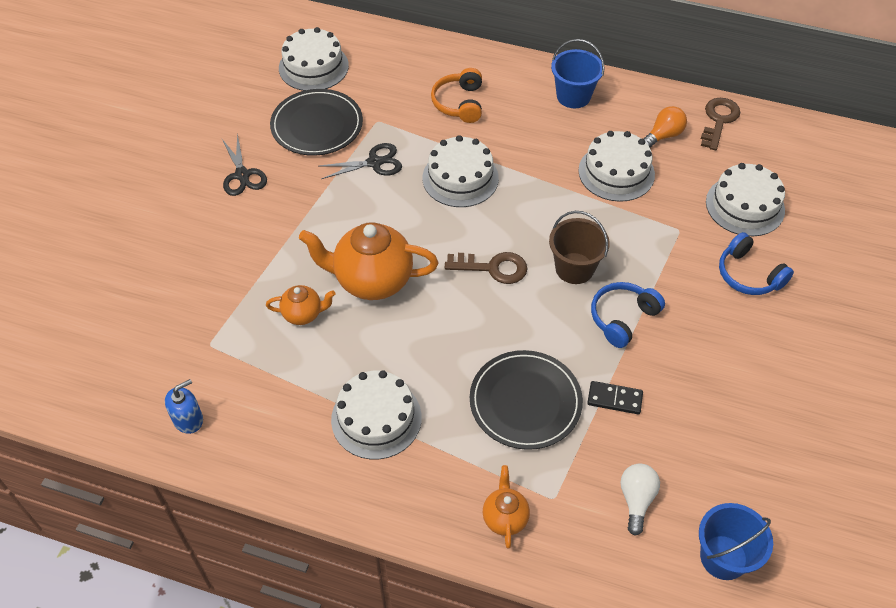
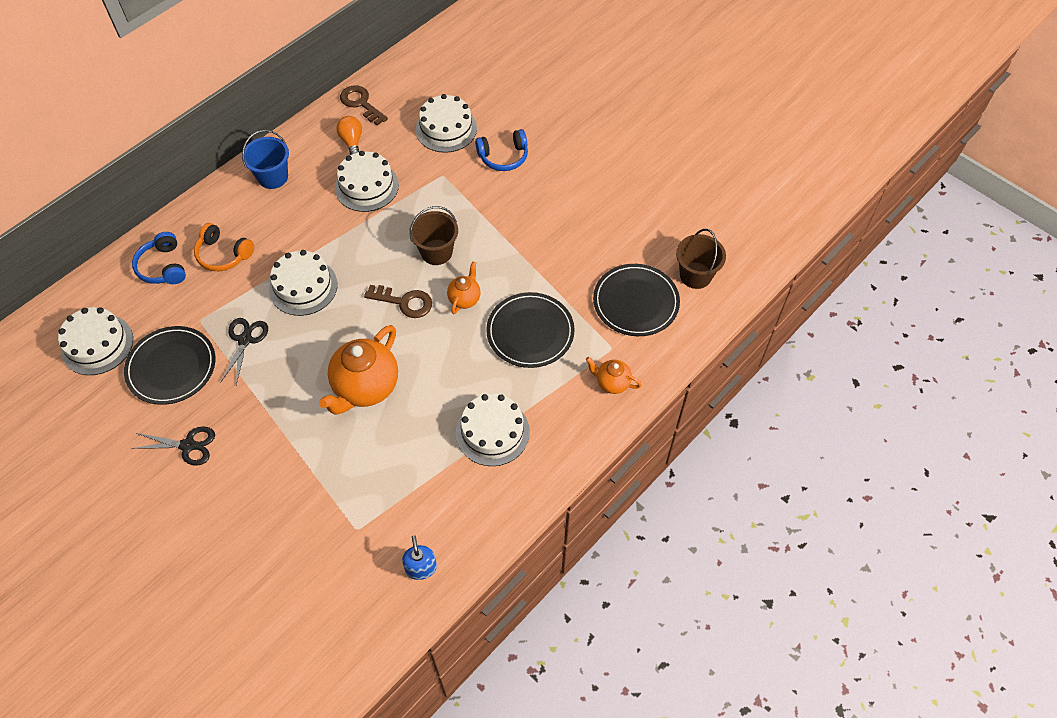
camera: 65 degrees left, 5 degrees up
orange teapot [266,285,335,325] -> orange teapot moved to [447,261,481,314]
brown key [445,252,528,284] -> brown key turned 75 degrees clockwise [364,285,432,318]
black domino [588,381,643,414] -> none
blue headphones [591,282,665,348] -> blue headphones moved to [132,232,186,284]
white light bulb [620,463,660,536] -> black plate [593,264,680,336]
blue bucket [699,503,773,580] -> brown bucket [676,229,726,289]

